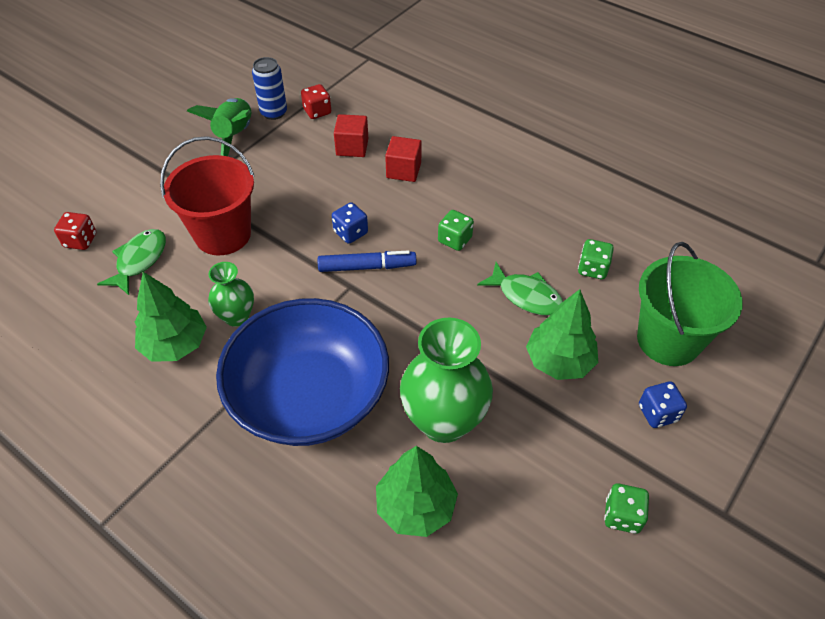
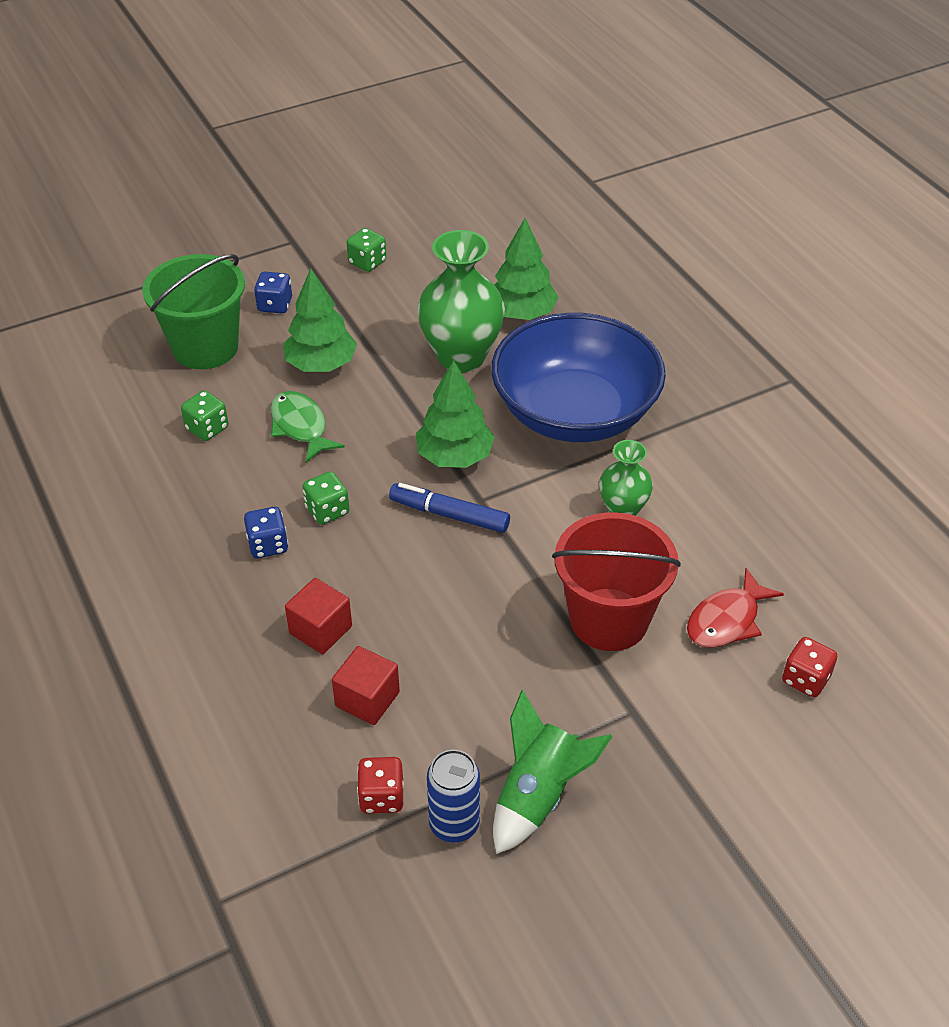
camera: 155 degrees left, 5 degrees down
green fish [97,229,166,295] -> red fish [687,568,784,648]
green tree [135,272,207,362] -> green tree moved to [416,360,495,468]
blue dice [332,202,368,244] -> blue dice moved to [244,507,288,558]

